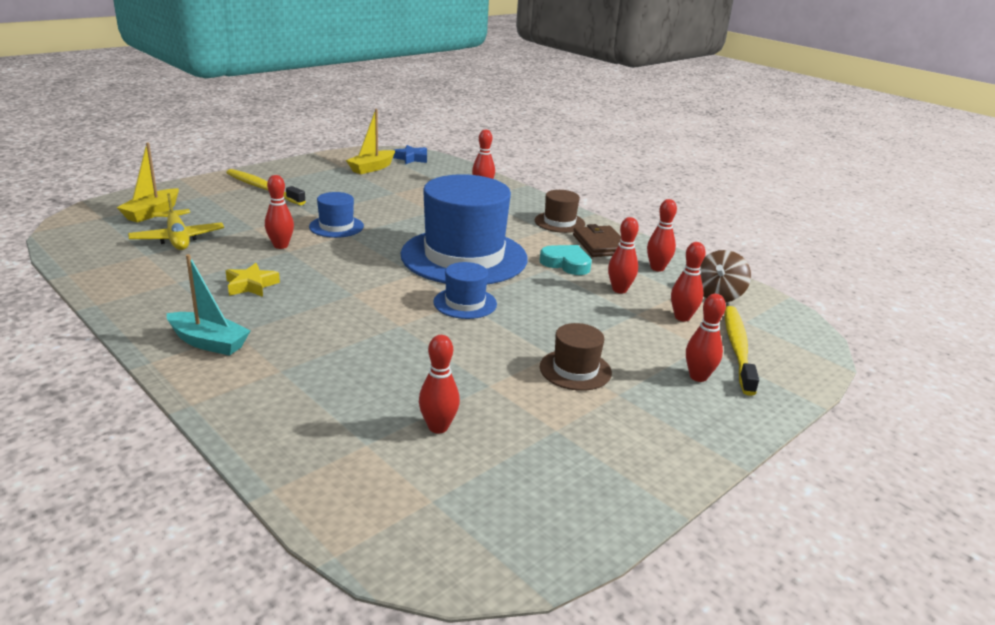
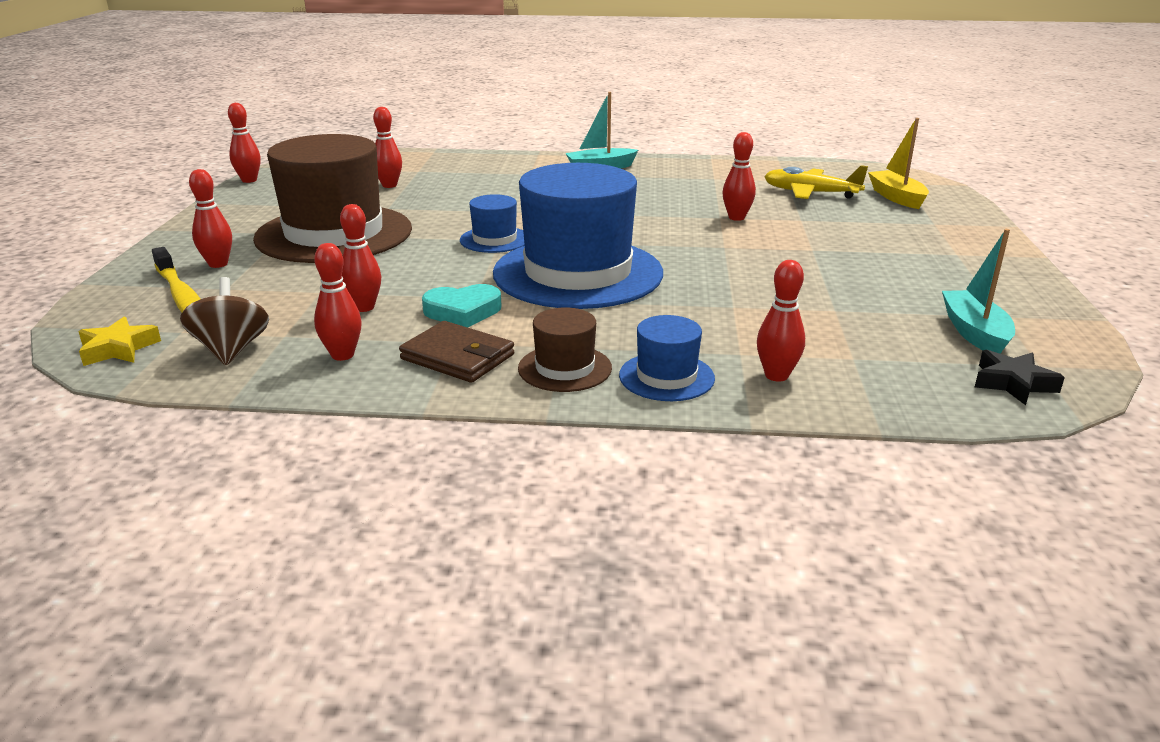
camera: 140 degrees right, 0 degrees up
yellow toothbrush [226,169,306,205] -> none
yellow star [226,263,280,297] -> yellow star moved to [78,317,161,366]
blue hat [309,192,364,238] -> blue hat moved to [619,315,715,401]
yellow boat [346,109,395,174] -> turquoise boat [942,229,1015,354]
blue star [393,145,427,164] -> black star [975,350,1065,405]
brown hat [540,323,612,391] -> brown hat [253,134,412,263], size x2.23
red bowling pin [671,242,706,322] -> red bowling pin moved to [228,103,261,183]

